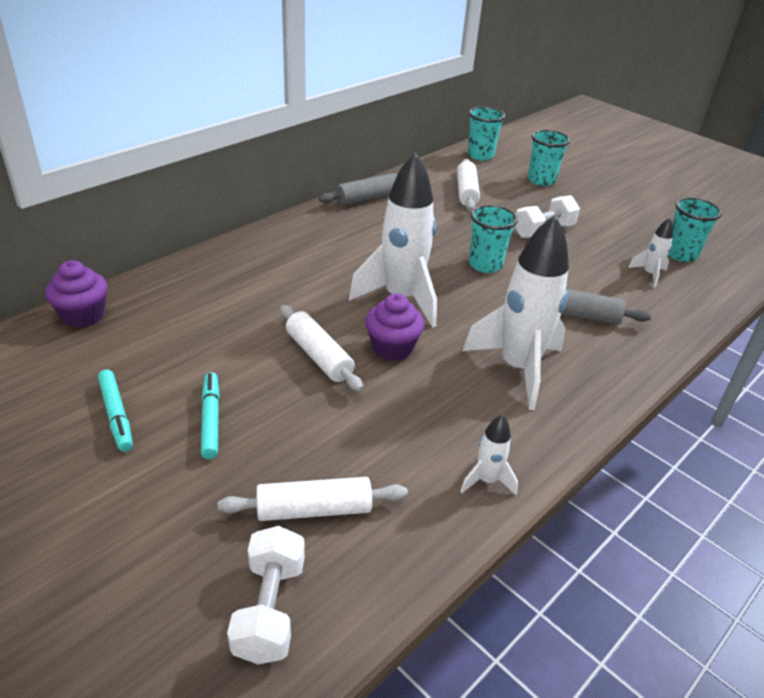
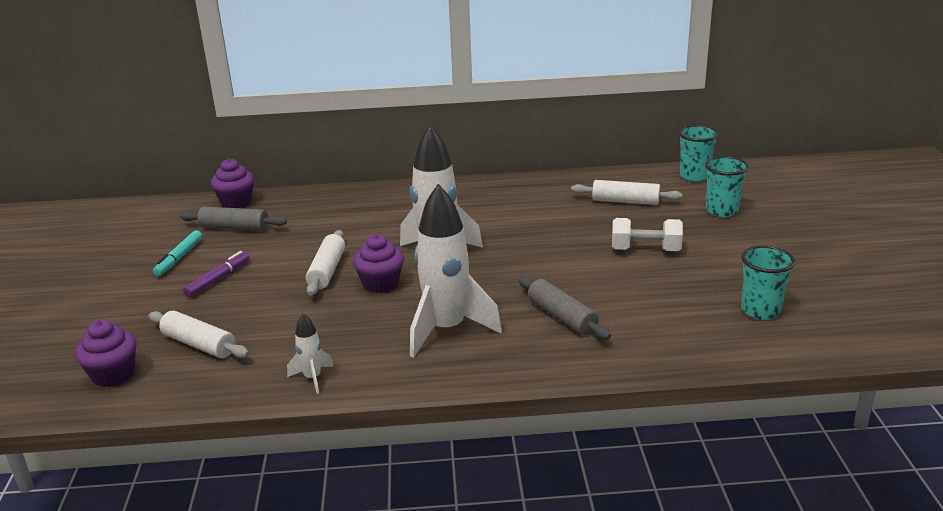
camera: 45 degrees right, 10 degrees down
turquoise marker [201,372,220,459] -> purple marker [183,251,249,298]
white dumbbell [227,526,305,664] -> purple cupcake [75,319,137,387]
grey rolling pin [319,173,397,205] -> grey rolling pin moved to [180,207,287,231]
white rolling pin [457,159,480,211] -> white rolling pin turned 60 degrees clockwise [571,180,682,205]
turquoise cup [469,205,518,273] -> none
white rocket [628,218,673,287] -> none

